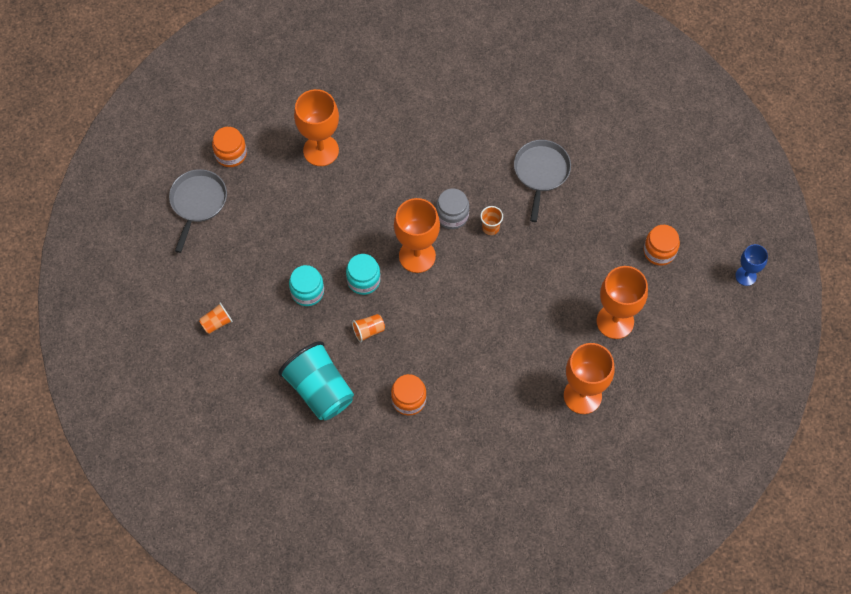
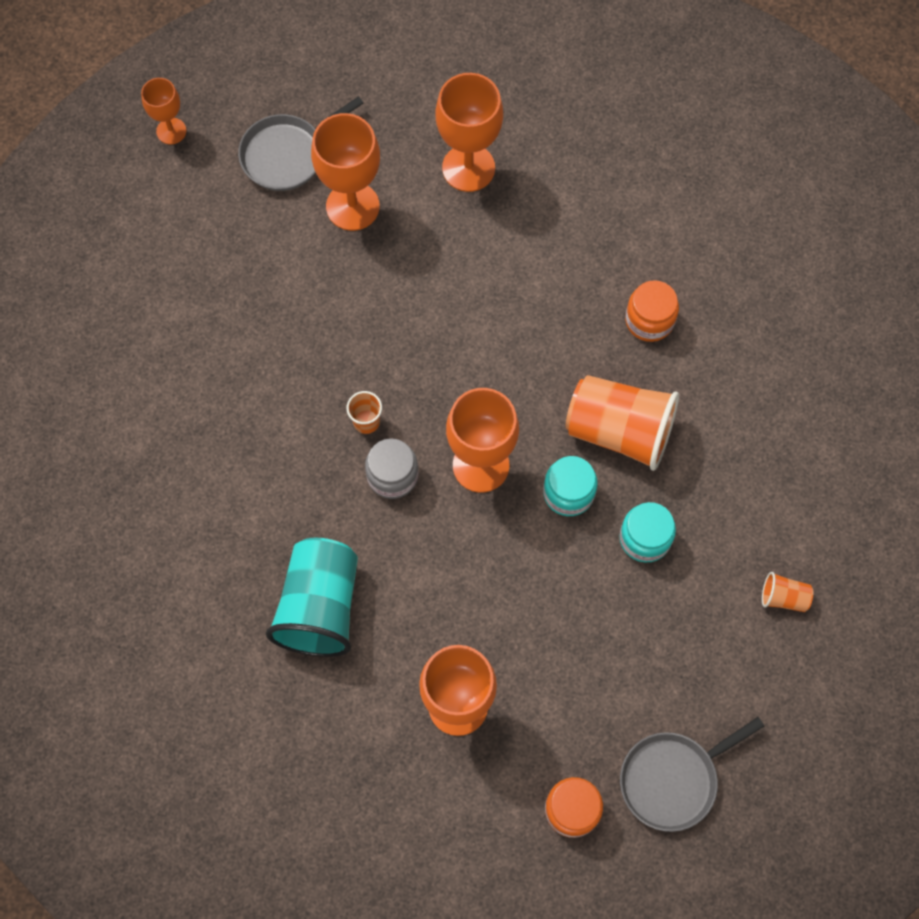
camera: 135 degrees left, 5 degrees up
turquoise cup [278,341,354,420] -> turquoise cup moved to [266,538,358,657]
orange cup [352,314,385,342] -> orange cup [566,375,679,471], size x2.30
grey pan [514,140,571,222] -> grey pan moved to [238,96,364,191]
orange jar [644,225,680,266] -> none
blue goblet [735,244,768,286] -> orange goblet [141,78,186,144]

